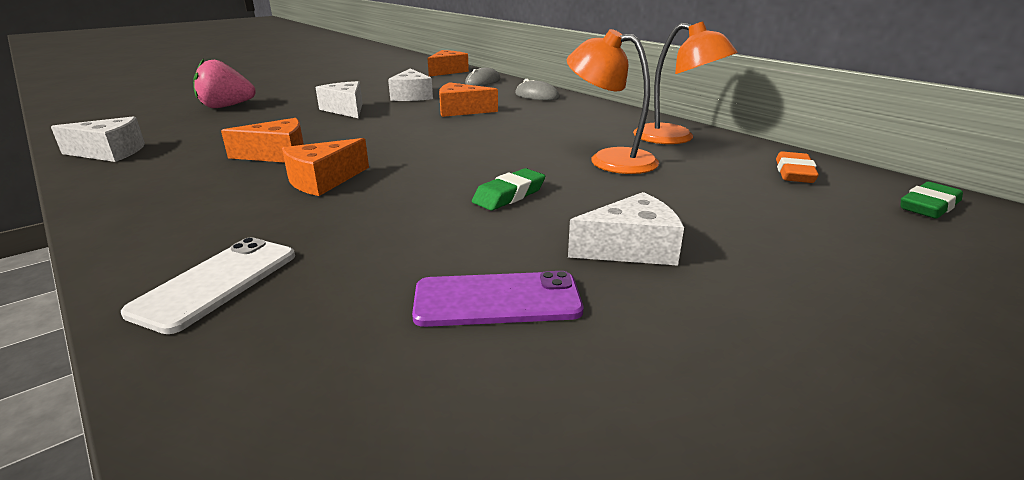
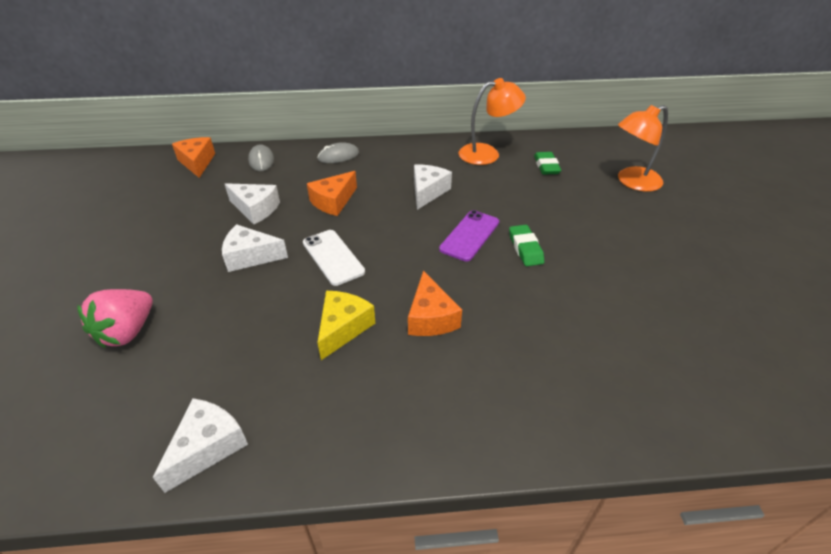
camera: 55 degrees left, 15 degrees up
white phone [121,237,295,334] -> white phone moved to [303,230,365,286]
orange cheese [221,118,304,163] -> yellow cheese [317,291,375,360]
purple phone [412,271,583,327] -> purple phone moved to [439,210,499,262]
orange lamp [567,29,659,174] -> orange lamp moved to [618,105,668,192]
white cheese [568,192,684,266] -> white cheese moved to [414,164,452,210]
orange eraser [776,151,819,183] -> none
green eraser [901,182,963,219] -> green eraser moved to [534,152,561,175]

